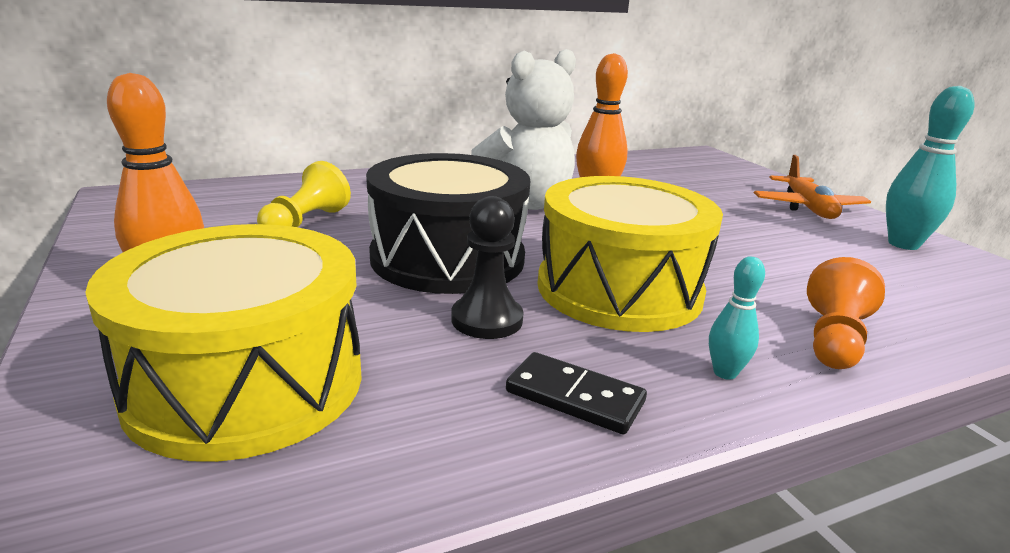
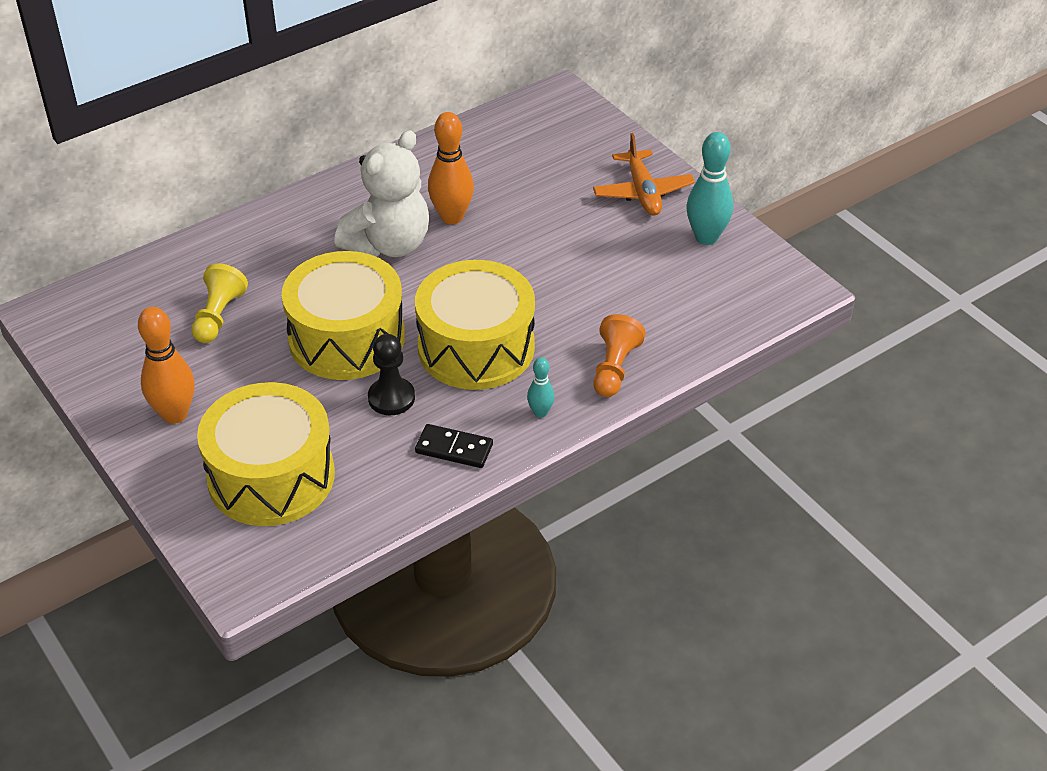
camera: 10 degrees left, 20 degrees up
black drum [366,153,530,294] -> yellow drum [282,251,405,380]

